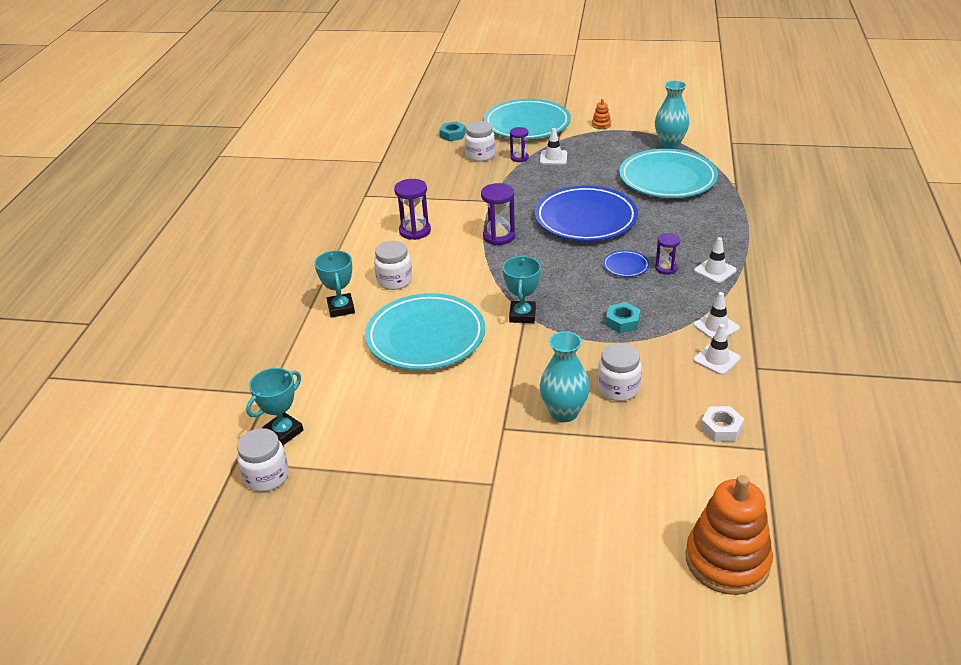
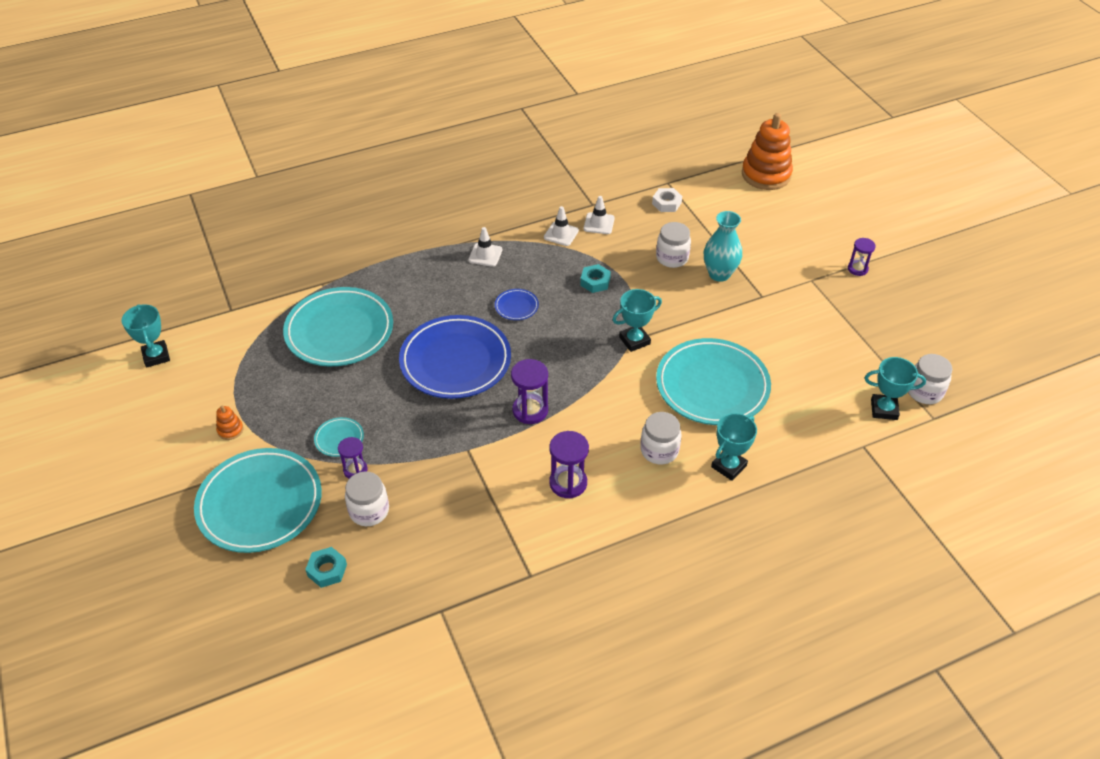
camera: 125 degrees left, 10 degrees up
white traffic cone [540,128,567,165] -> turquoise plate [314,417,364,457]
turquoise vase [655,80,689,149] -> none
purple hourglass [655,233,680,275] -> purple hourglass moved to [848,238,876,276]
none -> turquoise trophy [121,304,170,368]

